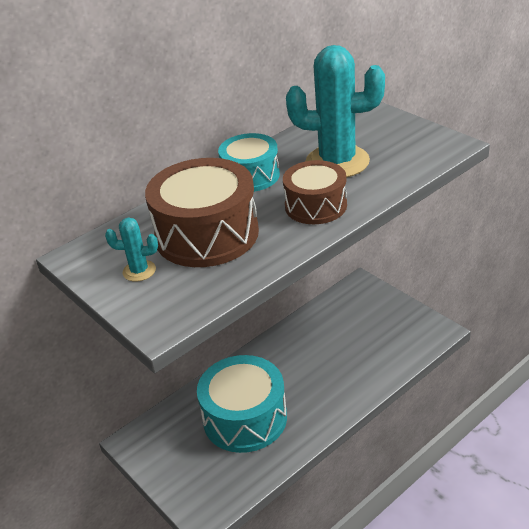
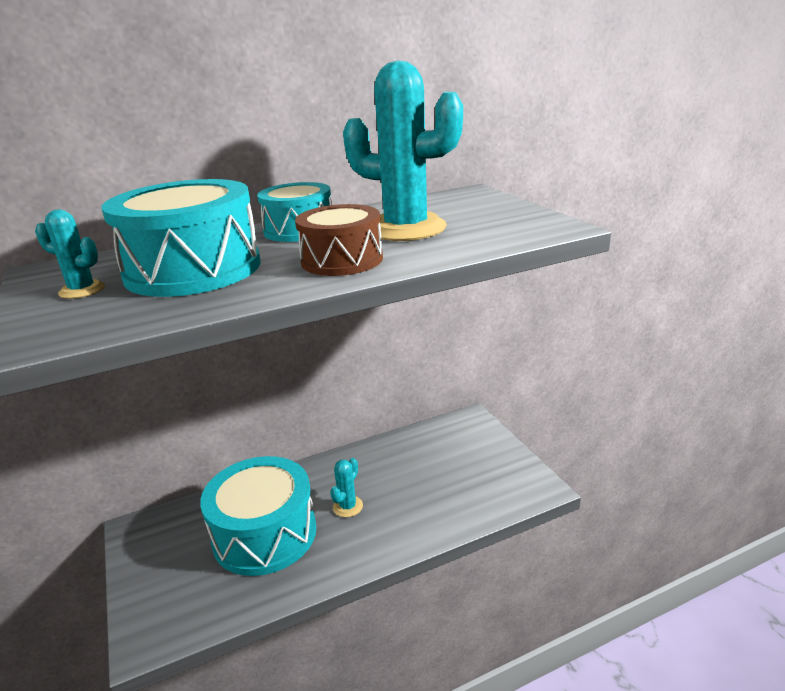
camera: 15 degrees right, 10 degrees down
brown drum [145,158,259,267] -> turquoise drum [102,179,261,297]
none -> turquoise cactus [330,458,363,517]

